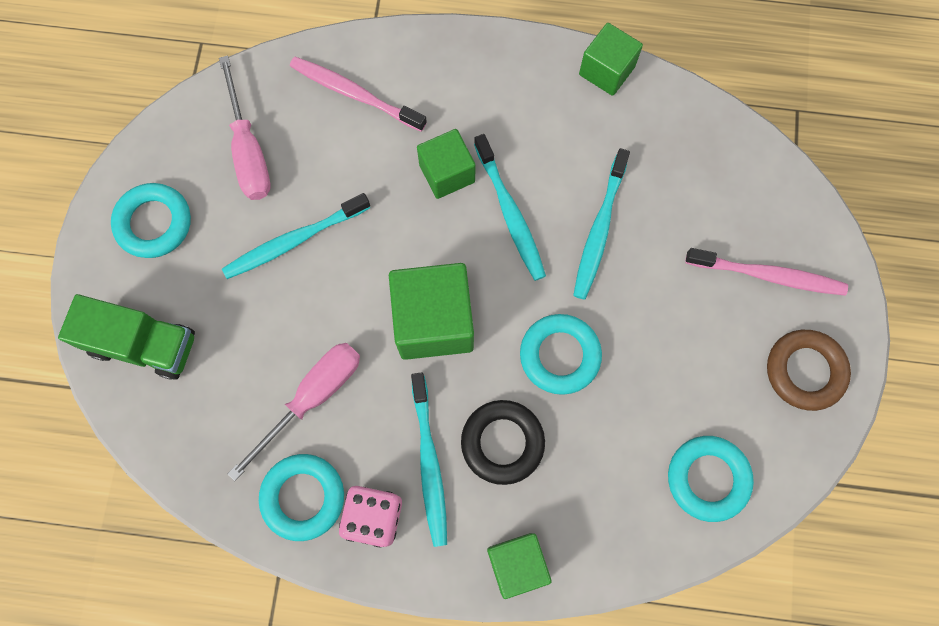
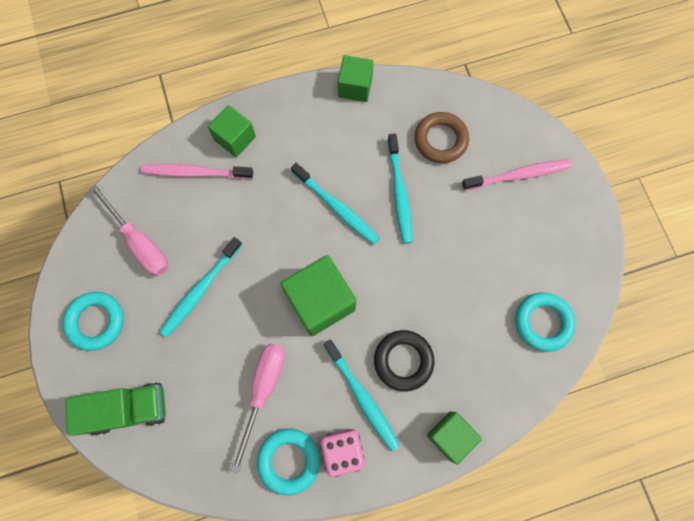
camera: 25 degrees left, 0 degrees up
green cube [417,129,476,199] -> green cube moved to [208,105,256,157]
turquoise ring [520,314,602,395] -> none
brown ring [767,330,851,411] -> brown ring moved to [414,112,469,163]

